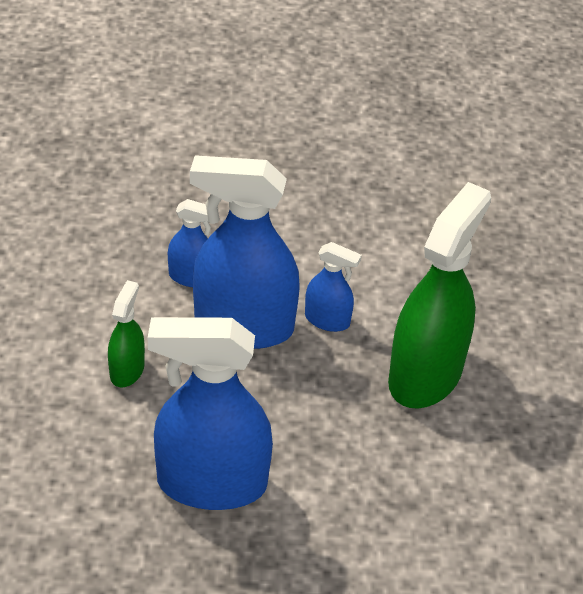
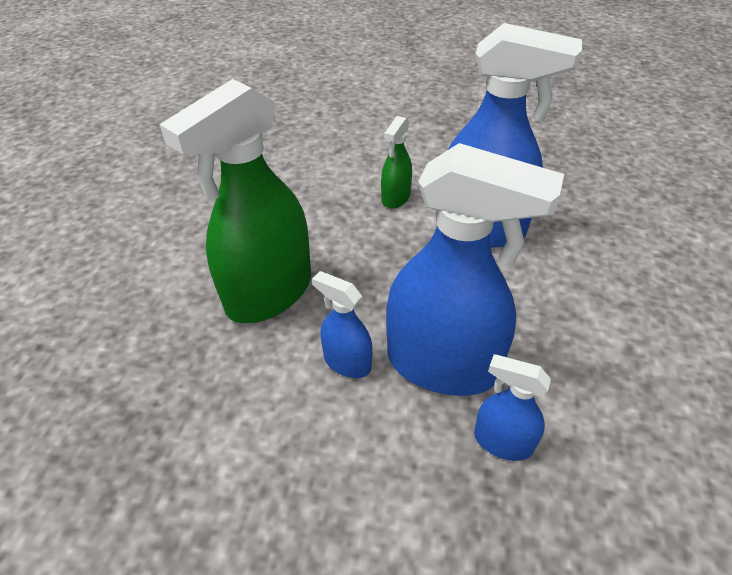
camera: 165 degrees left, 0 degrees up
green spray bottle [108,280,145,388] -> green spray bottle moved to [381,116,412,209]

